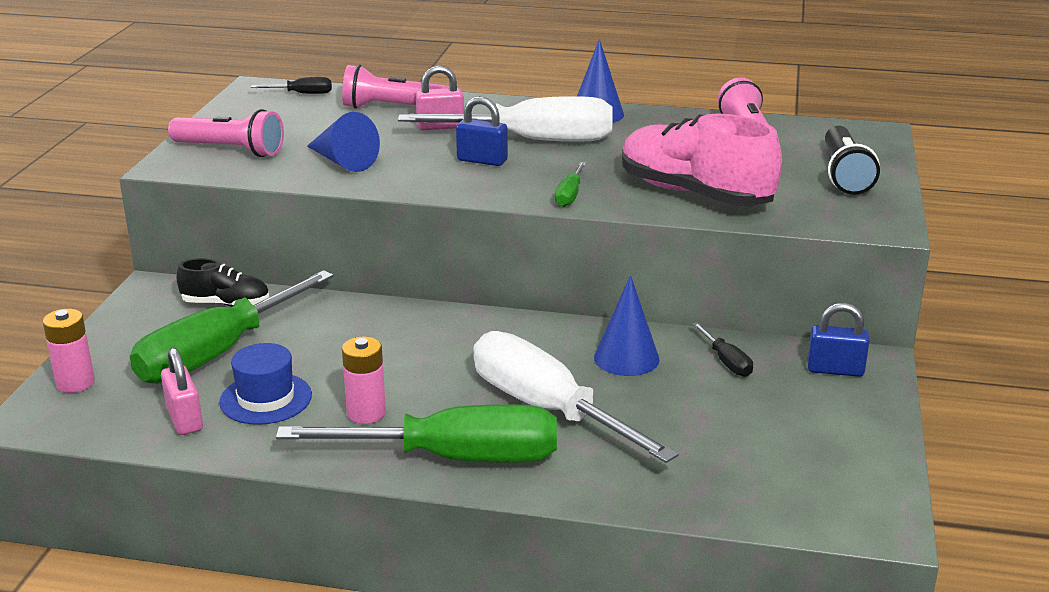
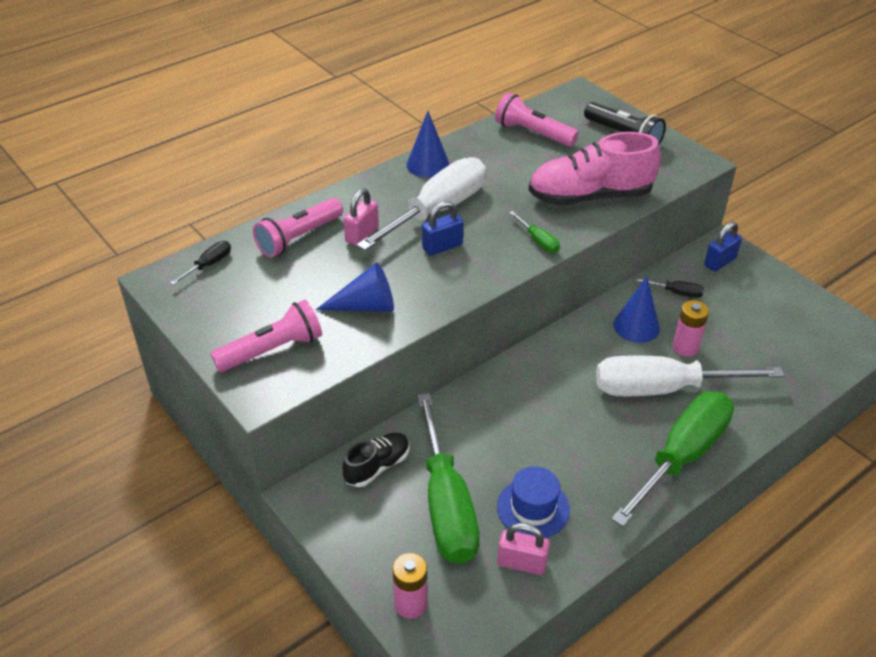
camera: 50 degrees left, 15 degrees up
pink battery [342,336,386,424] -> pink battery moved to [673,300,709,357]

